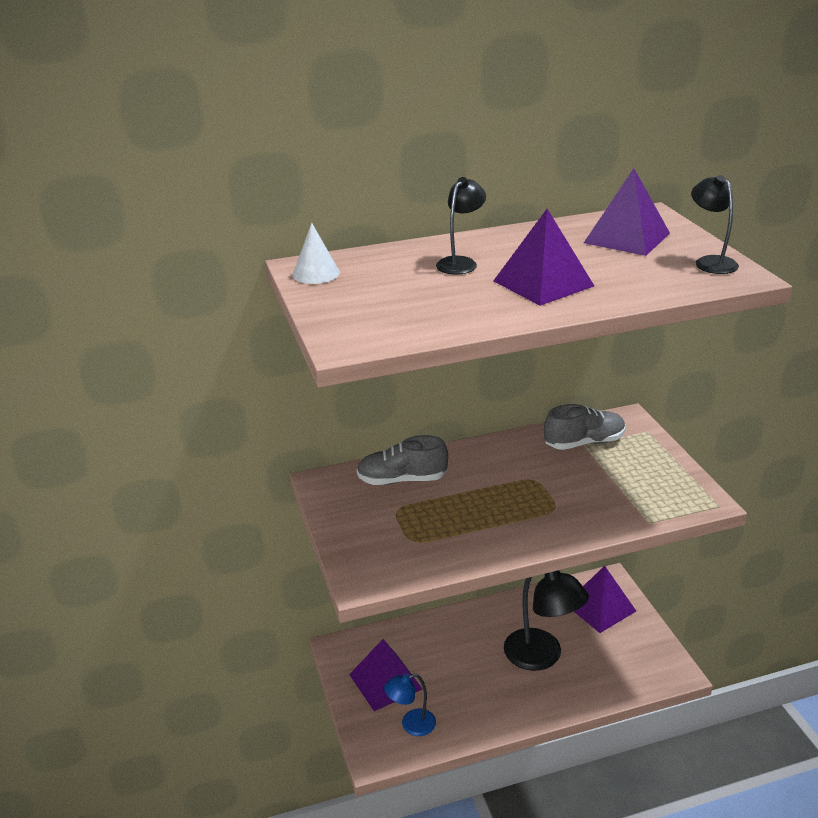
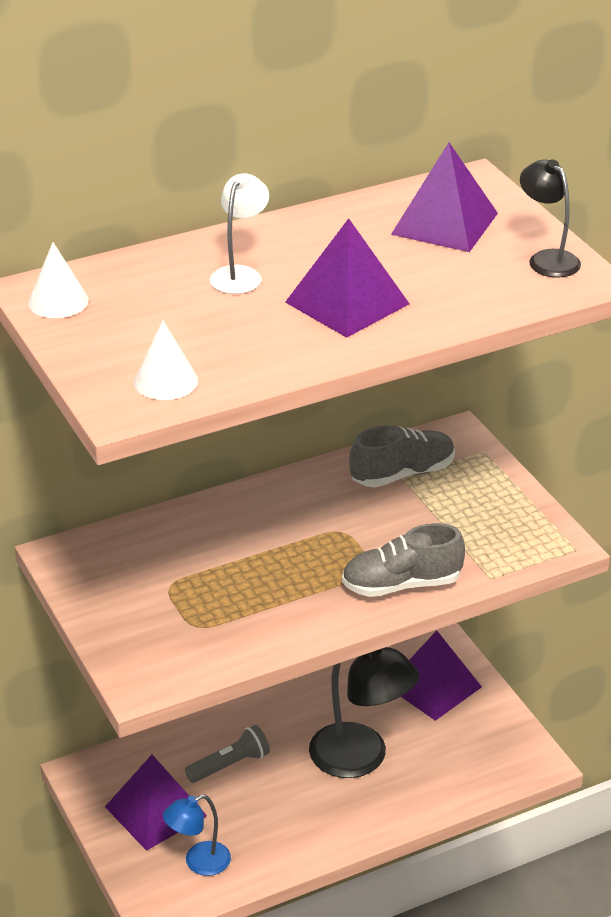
camera: 10 degrees left, 5 degrees up
grey shoe [357,435,448,485] -> grey shoe moved to [342,523,465,597]
black lamp [436,177,486,274] -> white lamp [210,173,269,294]
none -> white cone [134,320,198,400]
none -> grey flashlight [185,725,270,783]

